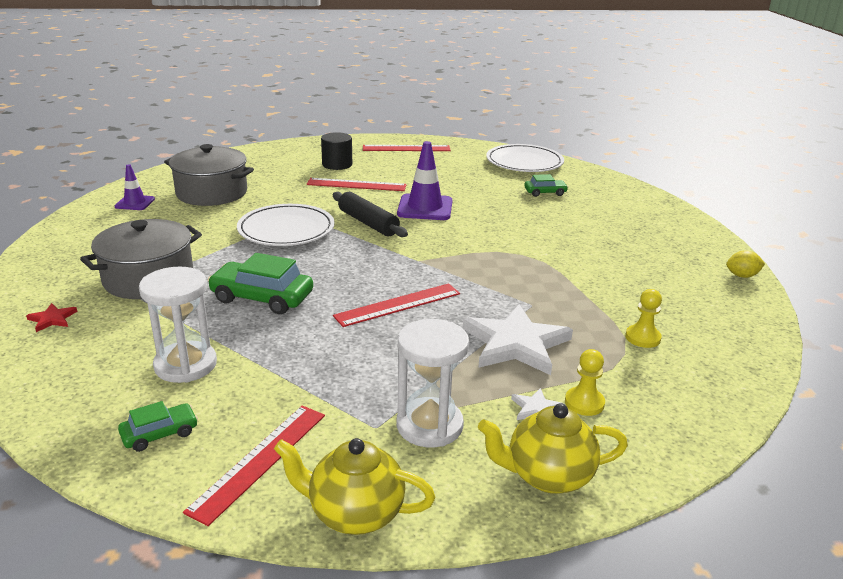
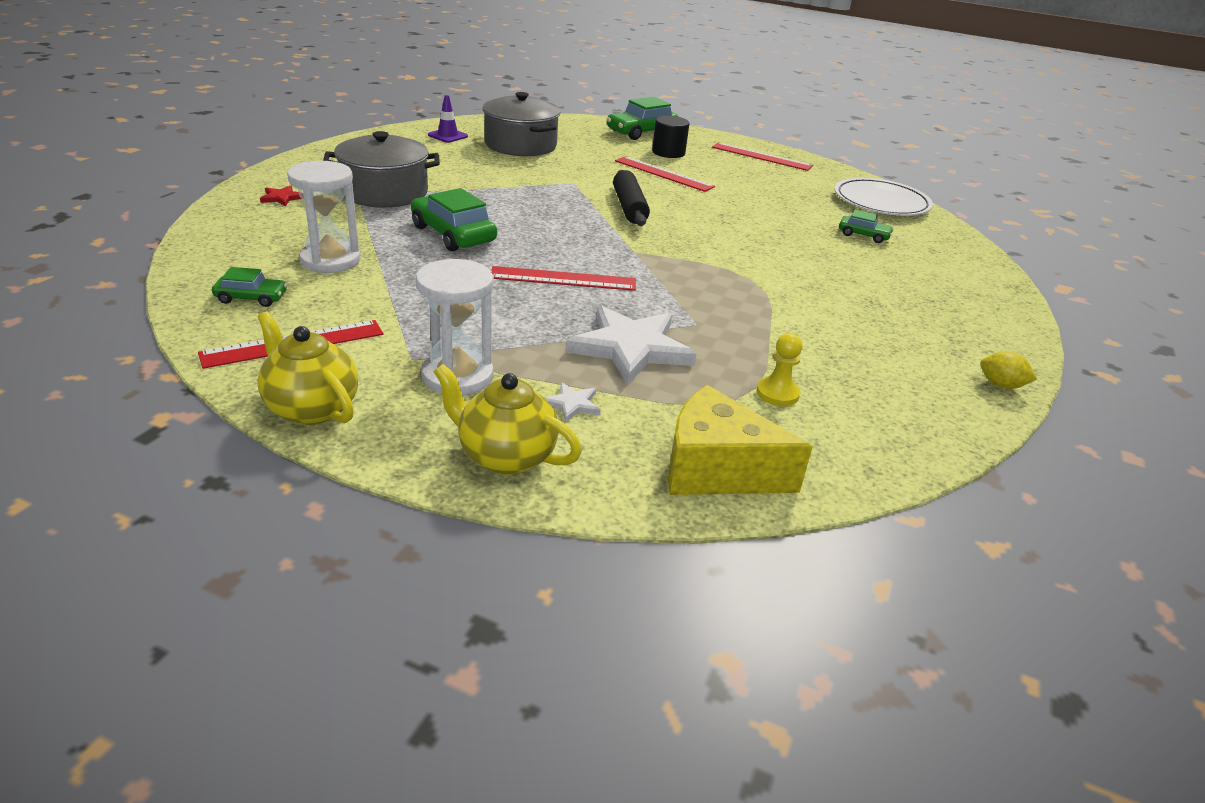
camera: 30 degrees right, 5 degrees up
white plate [237,204,335,246] -> none
purple traffic cone [397,141,452,220] -> none
yellow pawn [565,349,605,416] -> none
none -> green car [607,97,679,140]
none -> yellow cheese [668,385,813,495]

